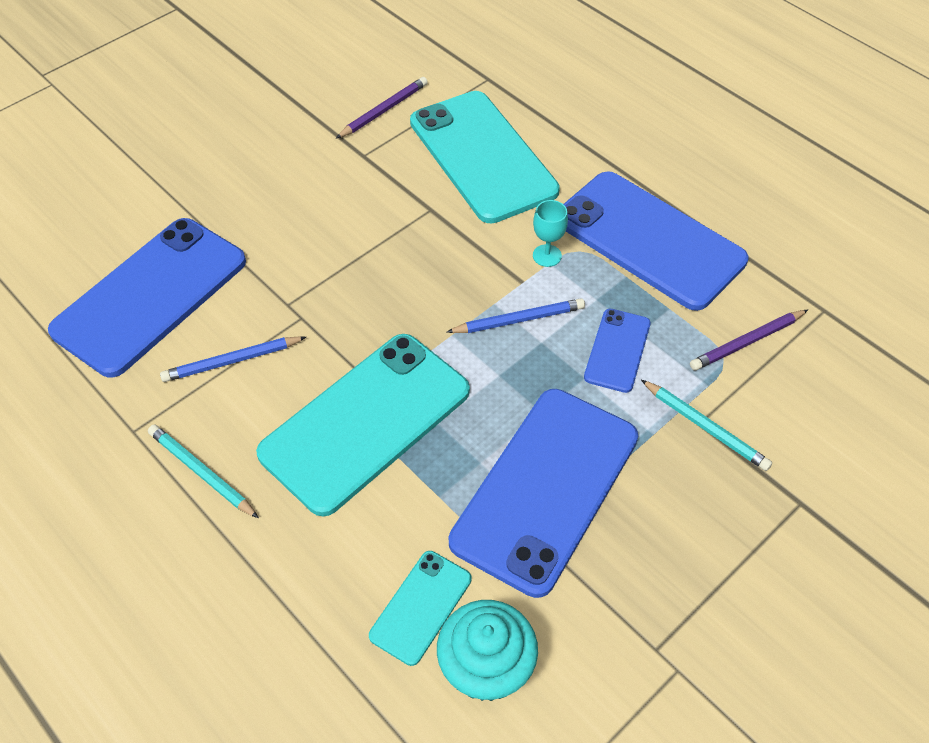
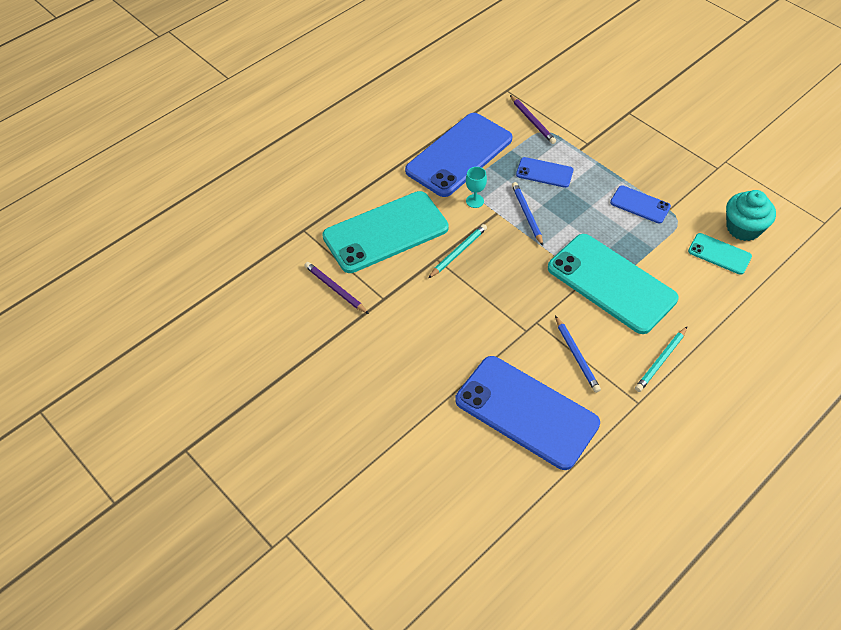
camera: 90 degrees left, 0 degrees up
blue phone [449,389,638,598] -> blue phone [610,185,671,224], size x0.48
turquoise pencil [641,380,772,471] -> turquoise pencil moved to [428,224,487,278]

